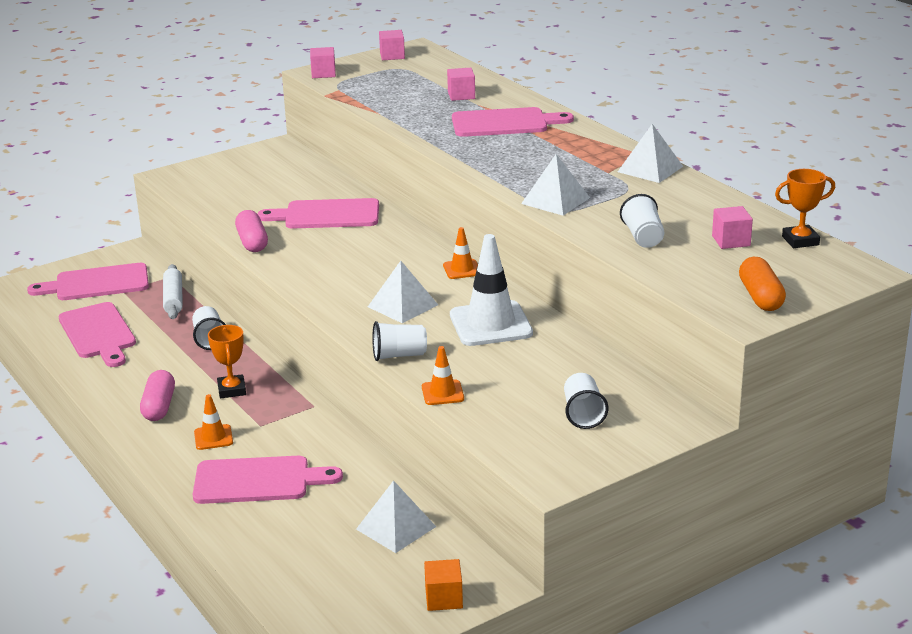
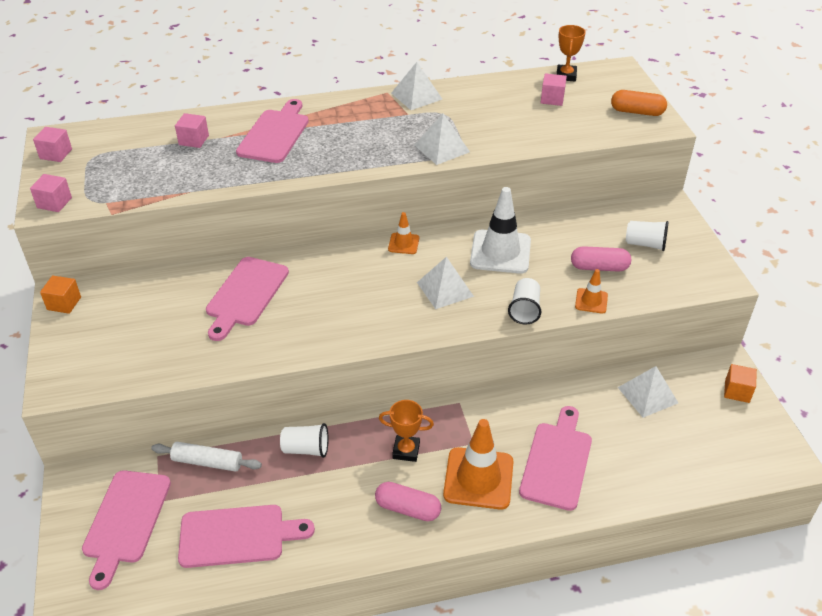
camera: 70 degrees left, 15 degrees up
orange traffic cone [194,394,233,450] -> orange traffic cone [443,419,514,510], size x1.99
pink capsule [235,210,268,252] -> pink capsule moved to [571,246,631,272]
white cup [620,194,664,248] -> none
none -> orange cube [40,275,81,314]

